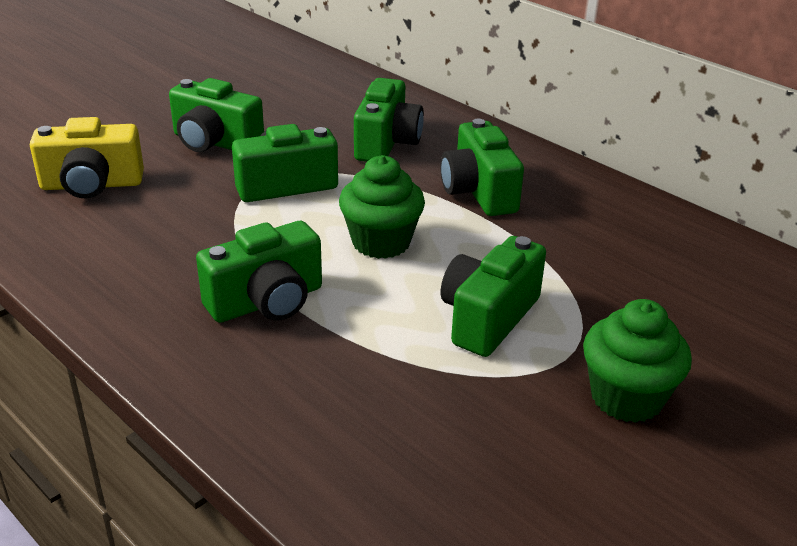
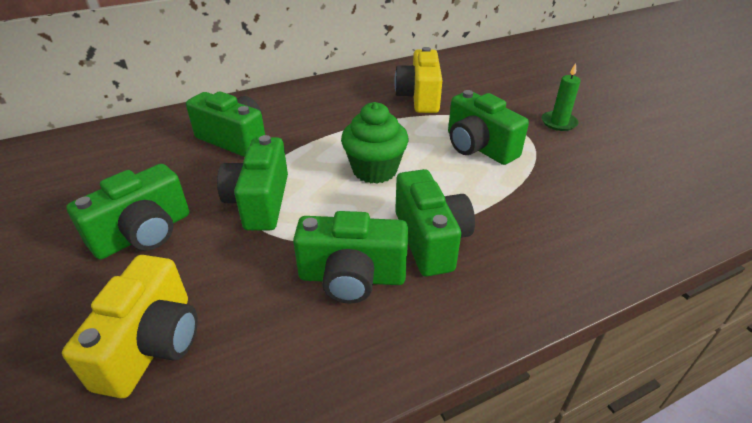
camera: 70 degrees left, 5 degrees up
green camera [440,119,524,216] -> green camera moved to [293,211,408,303]
green cupcake [583,299,692,423] -> green candle [542,63,581,131]
none -> yellow camera [394,47,442,113]

